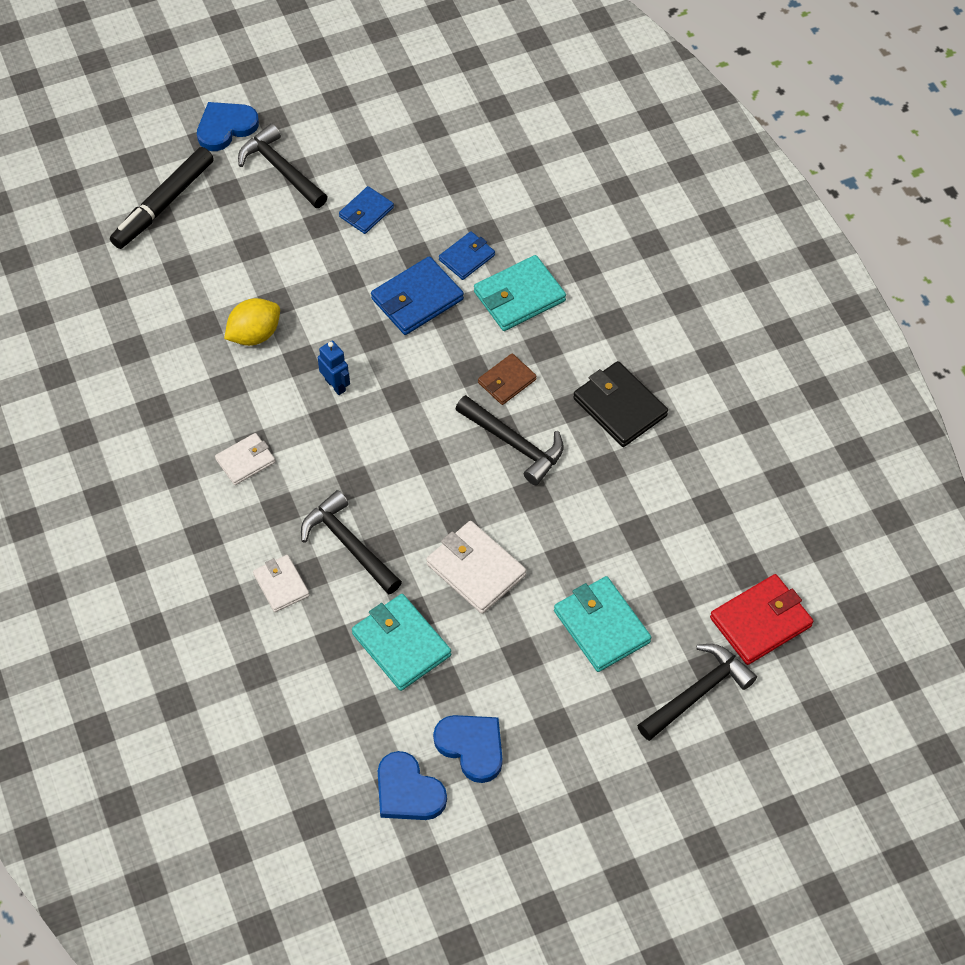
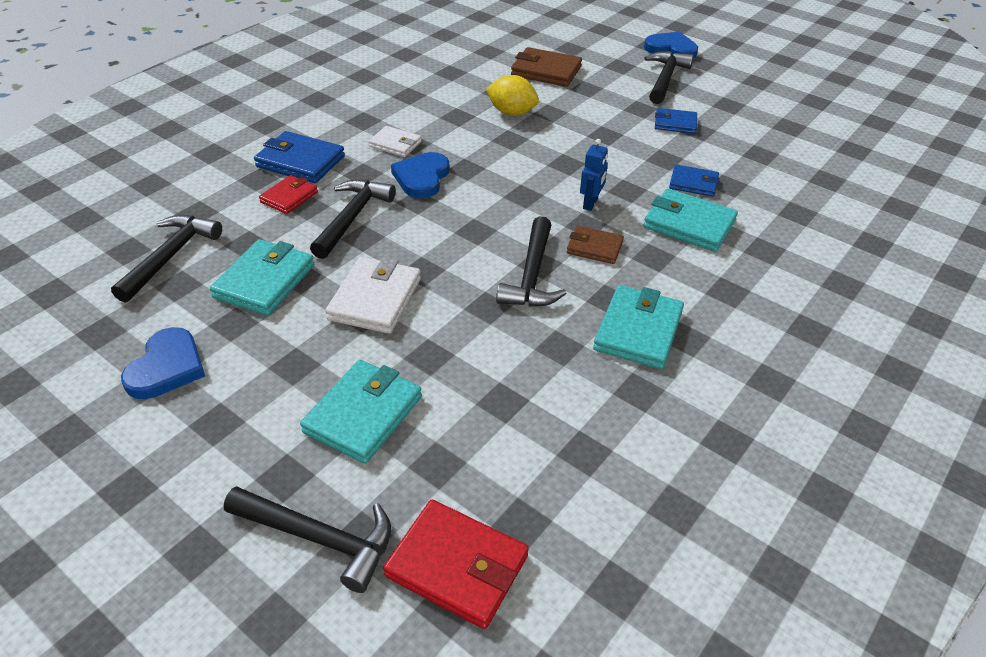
camera: 60 degrees right, 15 degrees down
black marker [110,147,214,249] -> none
white wallet [253,555,309,612] -> red wallet [259,175,318,214]
blue robot [318,340,350,395] -> blue robot moved to [580,139,608,211]
blue wallet [371,256,464,335] -> blue wallet moved to [254,131,345,183]
blue heart [378,751,447,820] -> blue heart moved to [391,152,450,198]
black wallet [573,361,668,447] -> turquoise wallet [593,285,684,369]
none -> black hammer [111,215,222,303]
none -> brown wallet [511,47,582,87]

